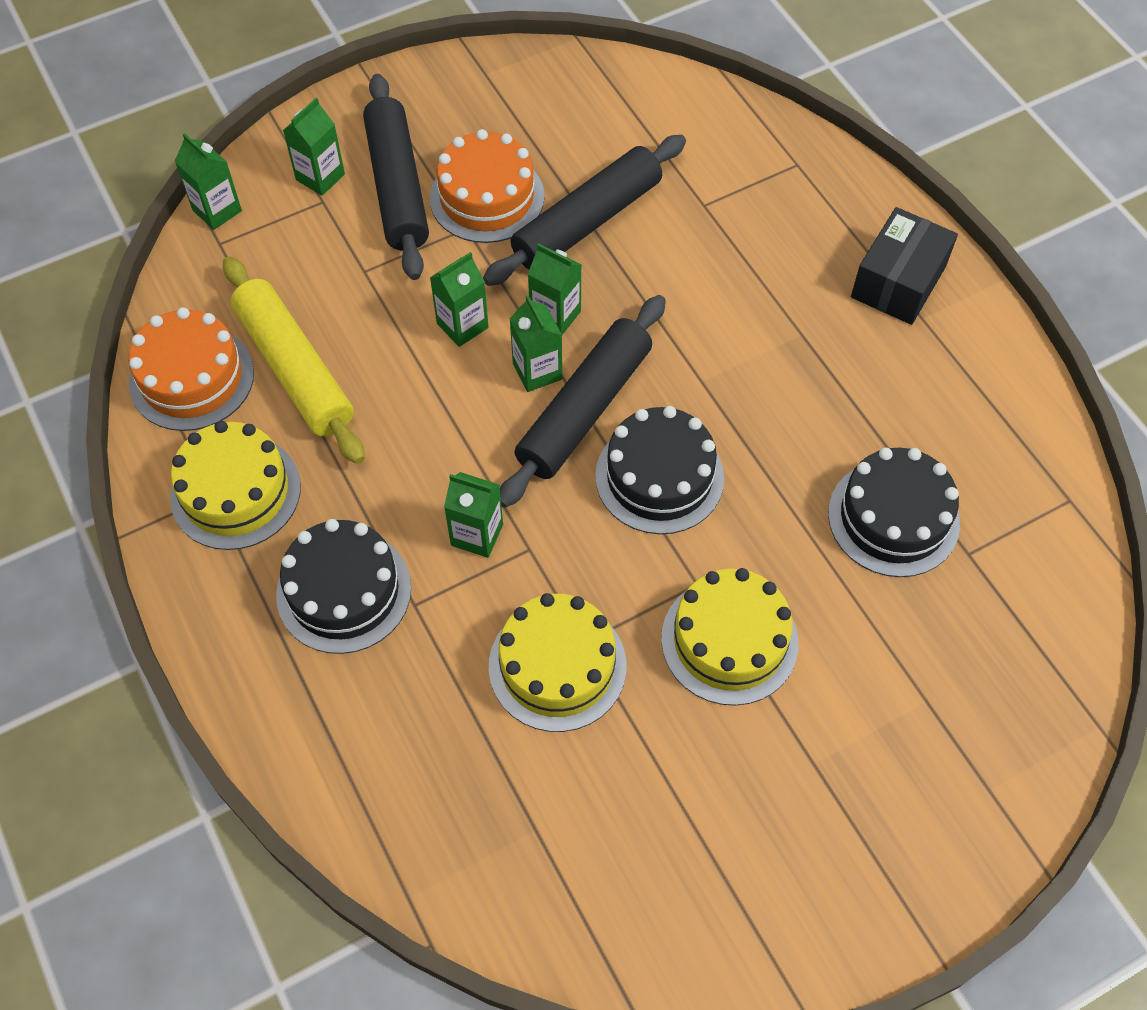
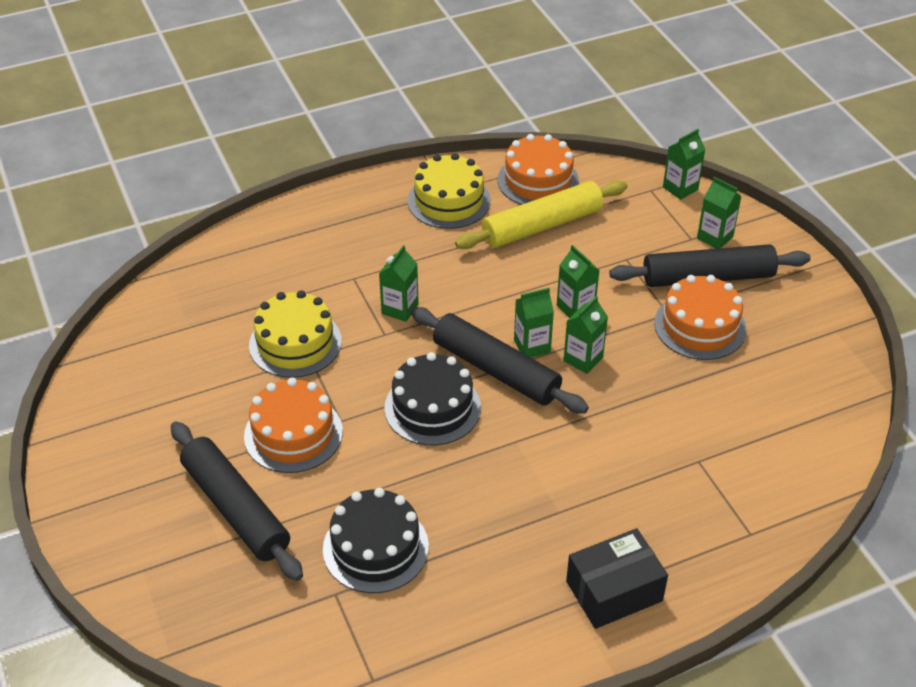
camera: 95 degrees right, 15 degrees down
black cake [276,519,411,654] -> none
black rolling pin [483,135,686,286] -> black rolling pin moved to [171,421,303,581]
yellow cake [661,568,798,706] -> orange cake [244,377,343,473]
black box [851,207,958,325] -> black box turned 60 degrees counterclockwise [566,528,668,629]

